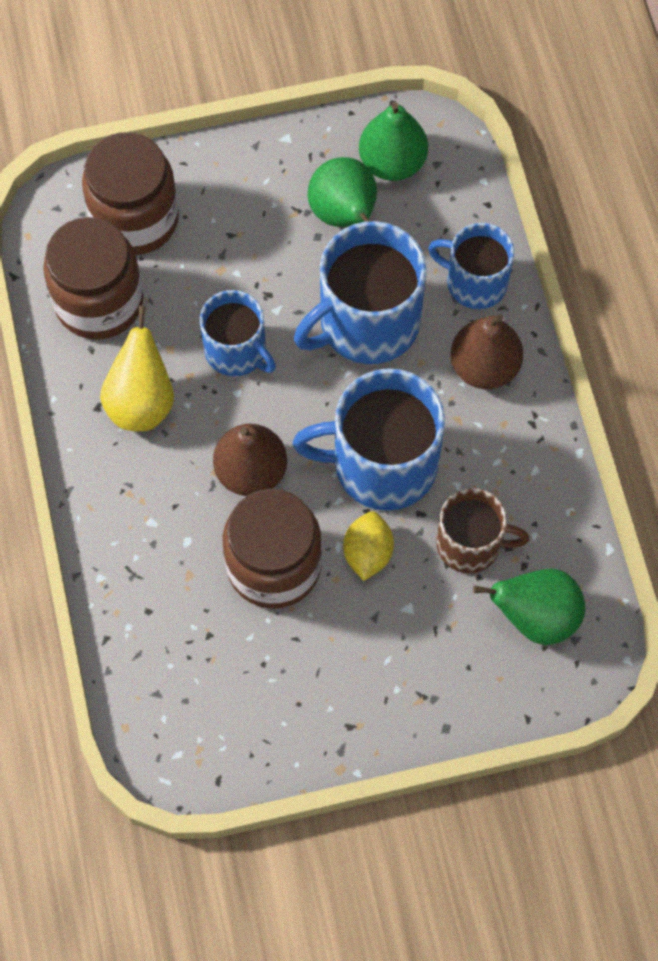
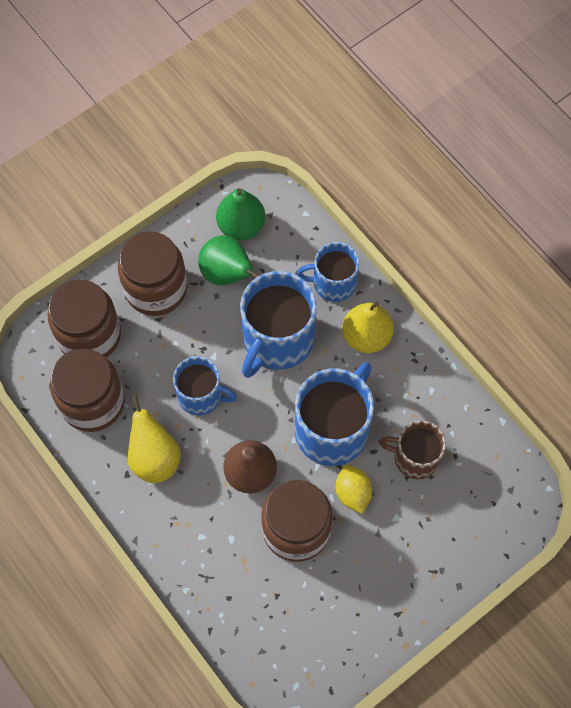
camera: 25 degrees left, 0 degrees up
blue mug [293,368,445,511] -> blue mug turned 150 degrees clockwise [295,362,374,466]
brown mug [436,488,529,573] -> brown mug turned 150 degrees counterclockwise [379,420,446,479]
brown pear [450,314,523,389] -> yellow pear [342,301,394,353]
green pear [473,569,585,645] -> none
none -> brown jar [118,231,187,316]

